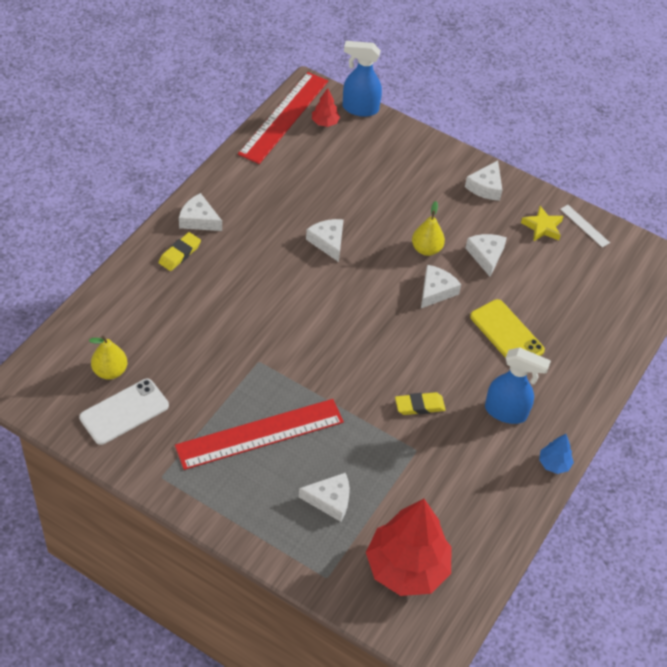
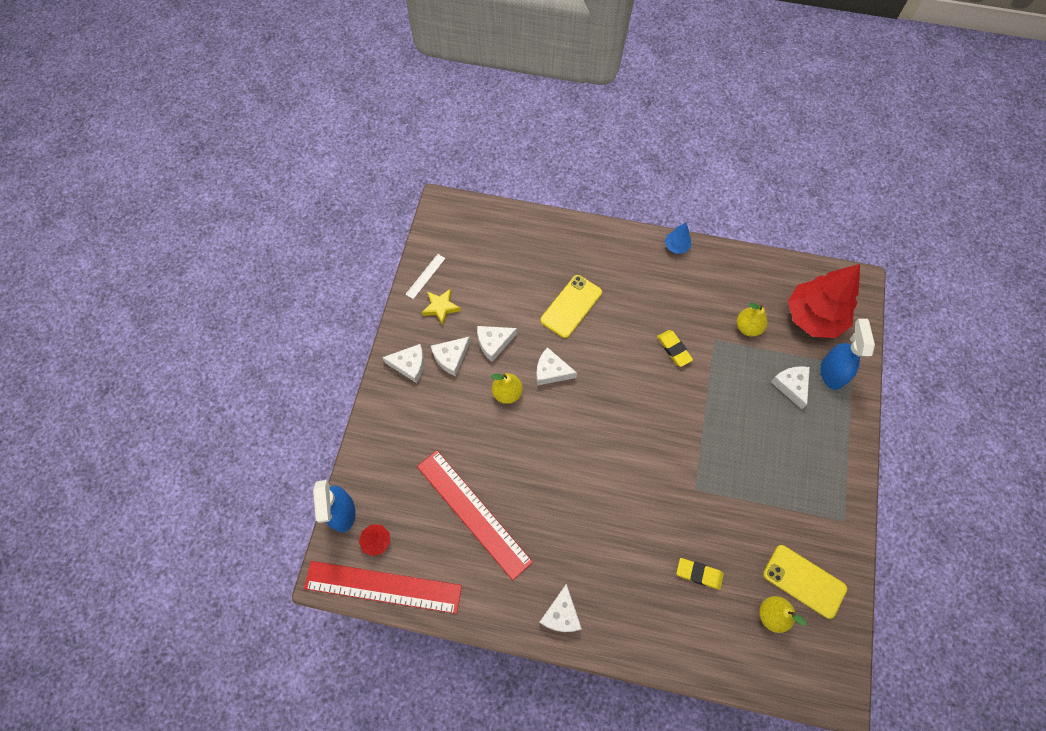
camera: 105 degrees left, 15 degrees up
white phone [79,379,169,445] -> yellow phone [763,545,847,619]
yellow eraser [159,232,201,271] -> yellow eraser moved to [676,558,724,590]
red ruler [175,399,344,470] -> red ruler moved to [417,450,533,580]
white cheese [306,219,344,262] -> white cheese moved to [431,337,470,376]
blue spray bottle [485,347,551,424] -> blue spray bottle moved to [820,319,875,390]
none -> yellow pear [737,303,767,337]

